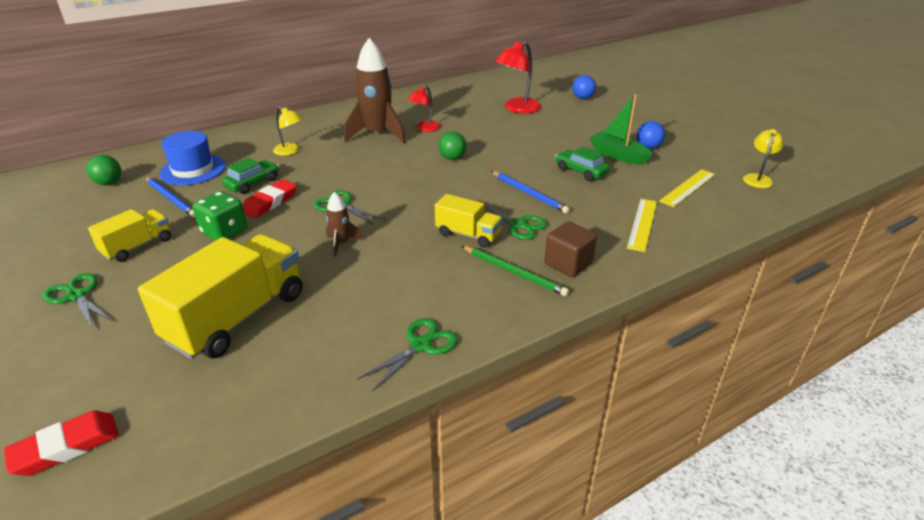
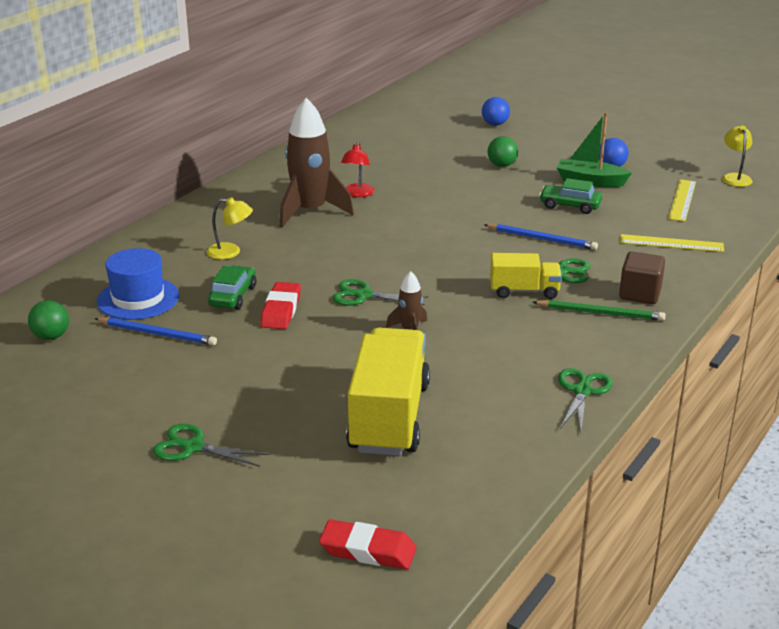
camera: 25 degrees left, 5 degrees down
red eraser [4,410,119,476] -> red eraser turned 75 degrees clockwise [319,519,416,569]
yellow truck [88,209,171,262] -> none
green dice [193,191,247,241] -> none
green ball [439,132,467,160] -> green ball moved to [488,136,518,167]
red lamp [495,41,541,113] -> none
yellow ruler [627,199,657,252] -> yellow ruler turned 75 degrees counterclockwise [620,234,724,252]

